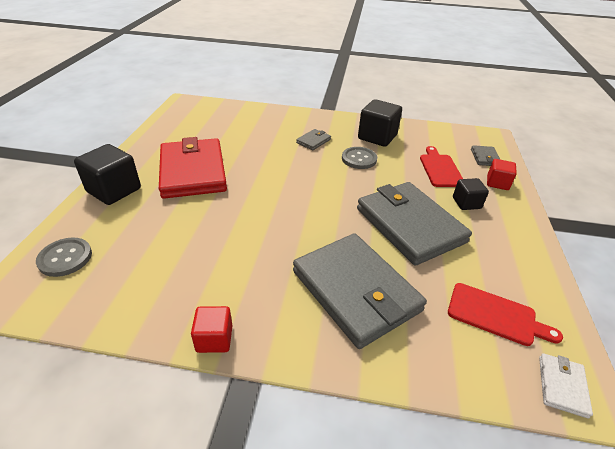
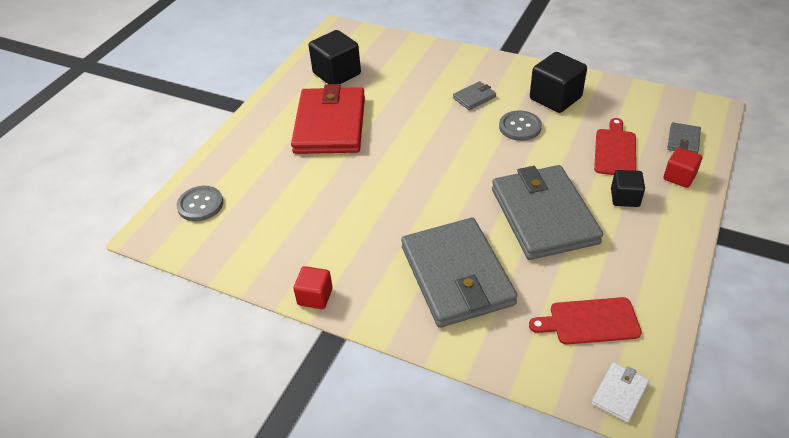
camera: 20 degrees right, 5 degrees up
black cube [74,144,141,205] -> black cube moved to [309,30,361,84]
red cutting board [448,283,563,346] -> red cutting board turned 135 degrees clockwise [529,297,642,345]

